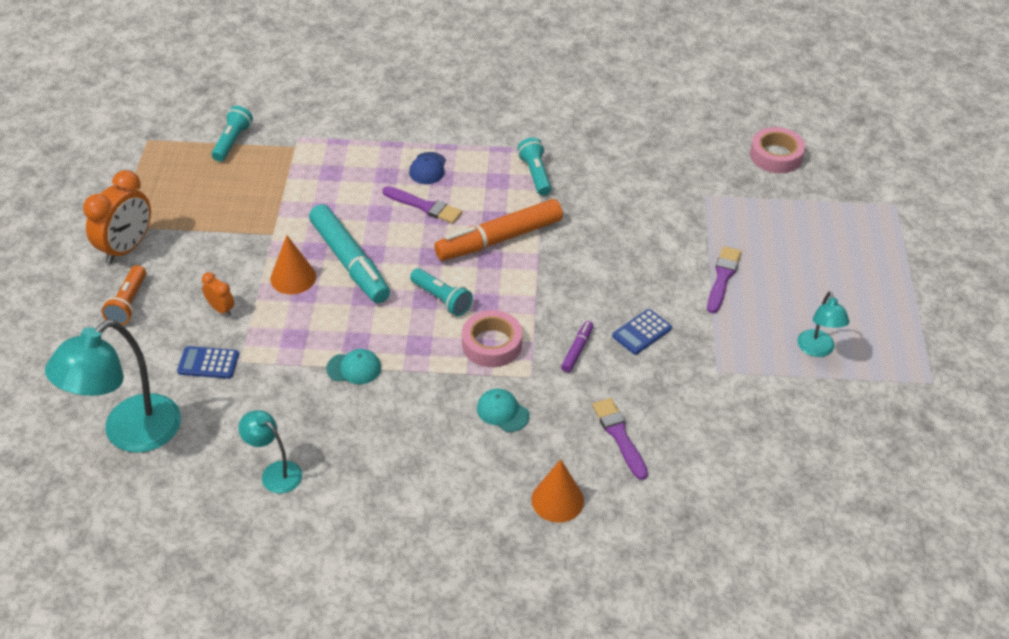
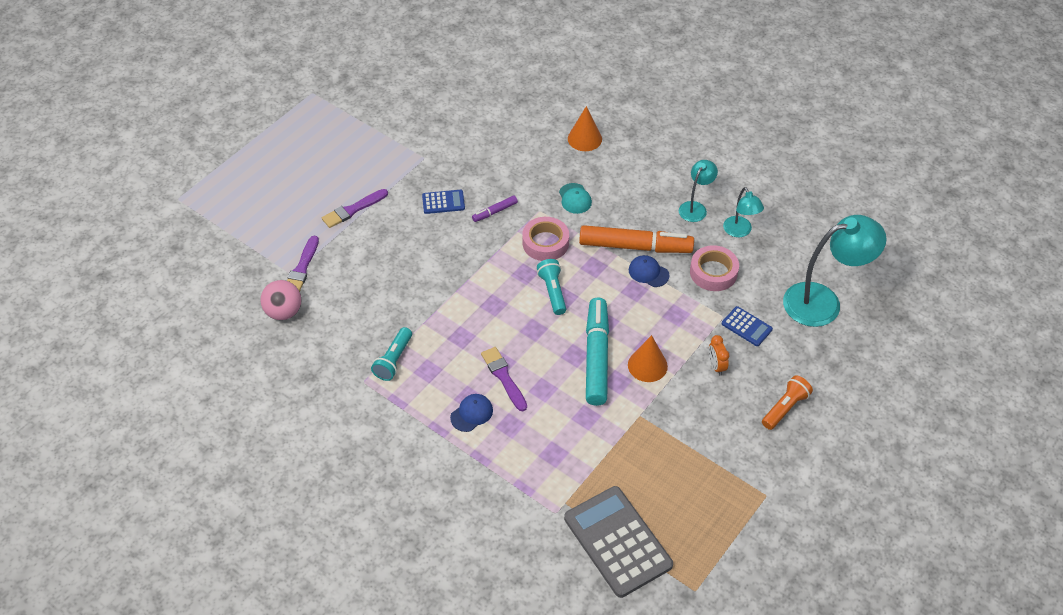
camera: 145 degrees left, 5 degrees up
orange clock [83,170,151,264] -> none
turquoise flashlight [211,106,253,162] -> grey calculator [564,486,673,598]
turquoise cap [326,349,381,384] -> blue cap [629,255,670,287]
orange marker [434,199,563,261] -> orange marker moved to [579,225,694,253]
purple brush [592,398,648,480] -> purple brush moved to [287,236,319,292]
pink tape [750,127,805,173] -> pink tape moved to [690,245,739,291]
turquoise lamp [797,291,849,357] -> turquoise lamp moved to [679,160,718,222]
none -> pink ball [260,280,302,320]

